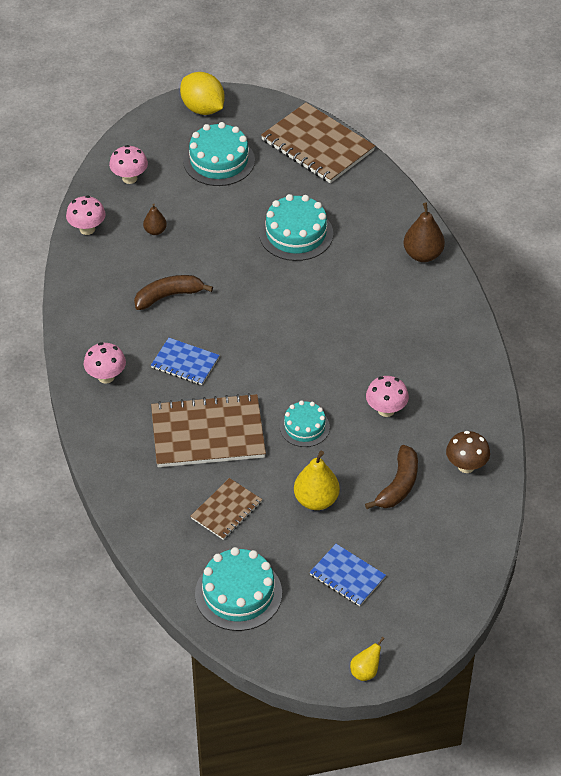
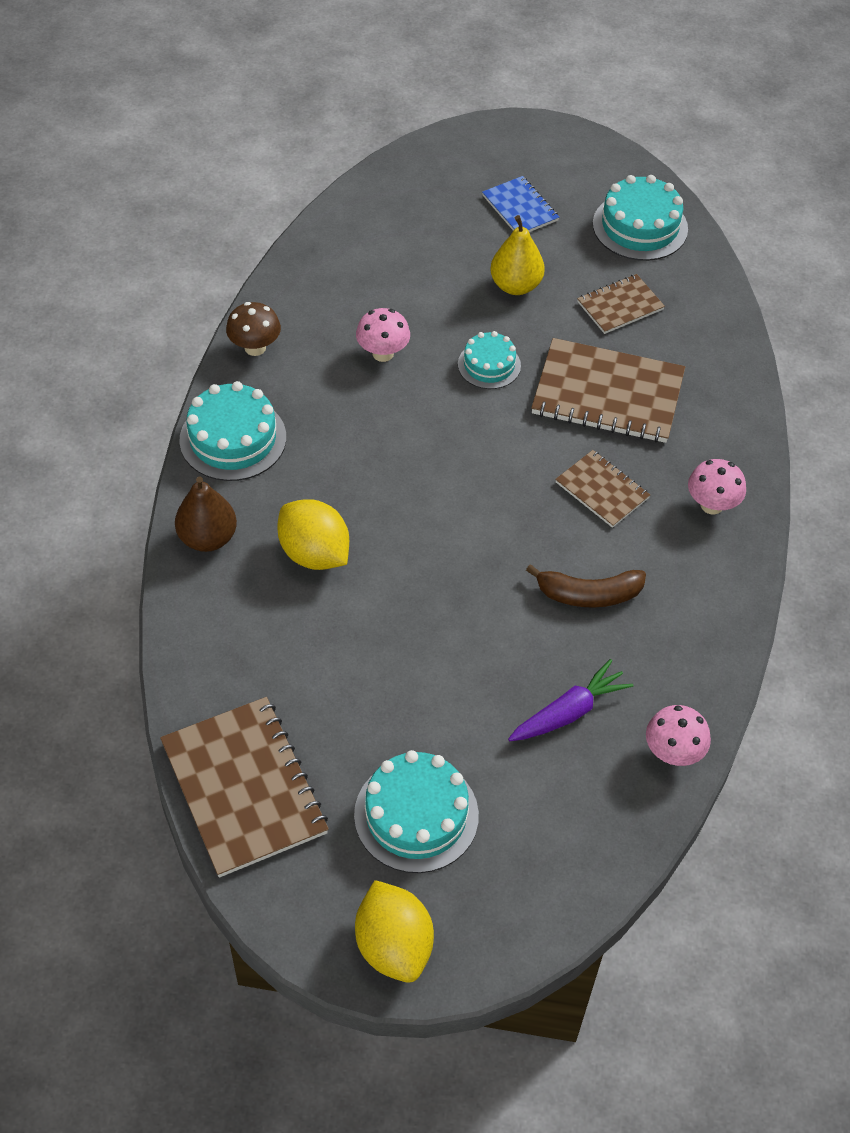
camera: 160 degrees left, 5 degrees up
pink mushroom [109,145,148,184] -> none
brown pear [143,203,167,235] -> purple carrot [508,659,634,741]
blue notebook [151,338,220,385] -> brown notebook [555,450,650,528]
turquoise cake [259,194,333,261] -> turquoise cake moved to [179,381,286,481]
yellow pear [350,637,385,681] -> none
brown banana [365,445,418,509] -> none
brown mushroom [446,431,490,473] -> brown mushroom moved to [226,302,281,356]
none -> yellow lemon [277,499,349,570]

